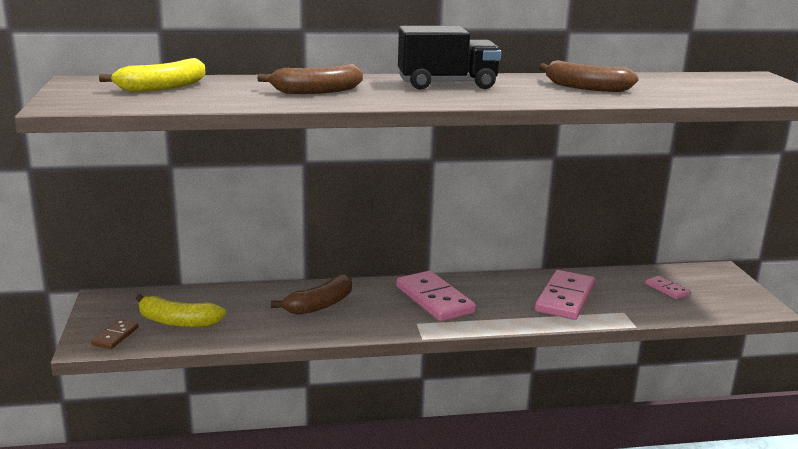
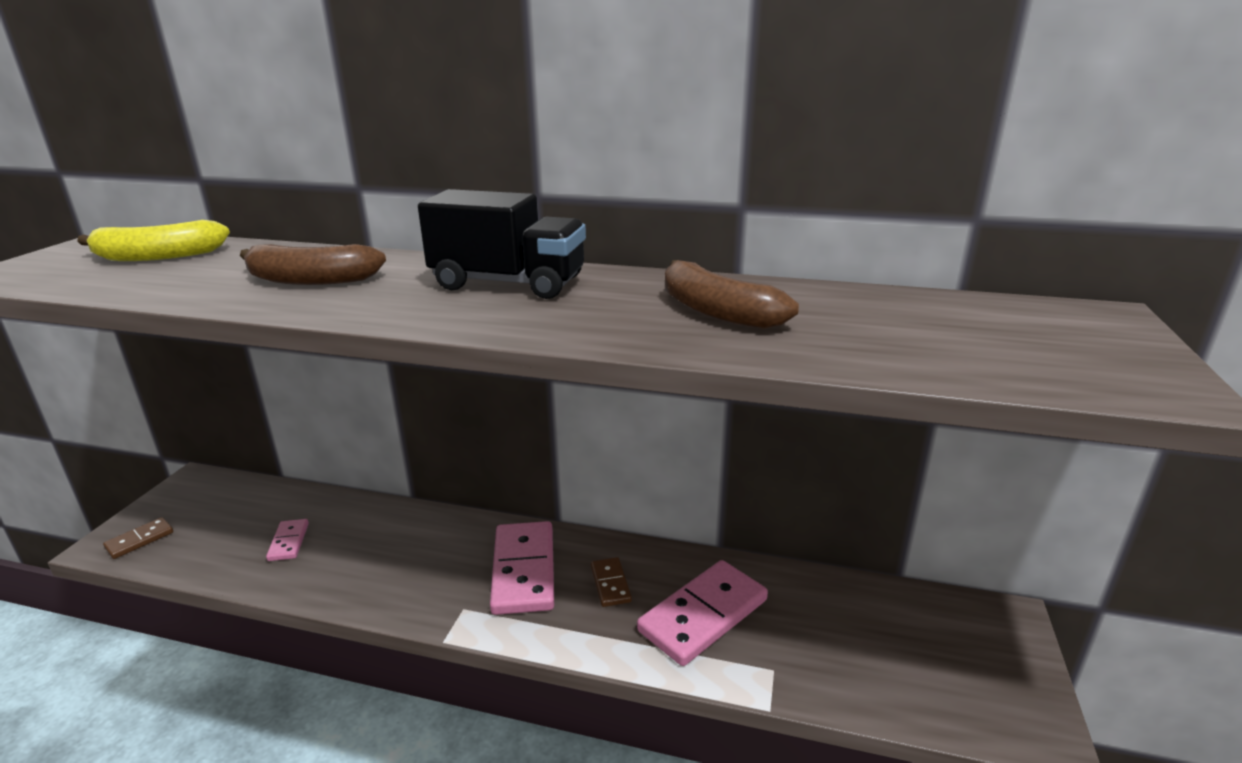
camera: 25 degrees right, 5 degrees up
yellow banana [136,294,226,327] -> none
brown banana [271,274,352,315] -> none
pink domino [645,276,690,299] -> pink domino moved to [266,519,309,561]
none -> brown domino [591,557,632,607]

